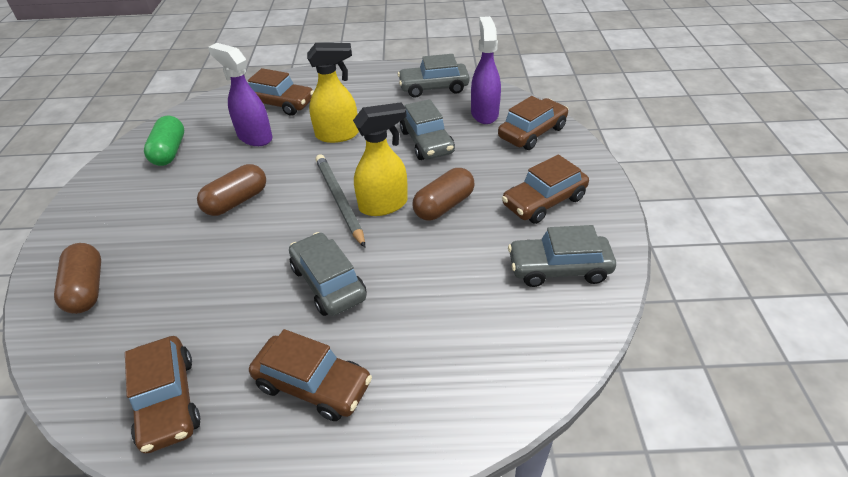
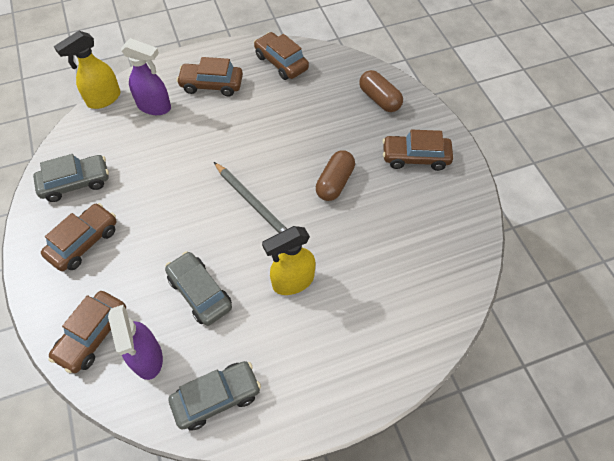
camera: 160 degrees right, 15 degrees up
green capsule [144,116,184,166] -> none
purple spray bottle [208,43,273,146] -> purple spray bottle moved to [121,38,171,115]
brown car [248,68,314,116] -> brown car moved to [383,130,453,171]
grey car [289,232,367,316] -> none
yellow spray bottle [353,102,408,216] -> yellow spray bottle moved to [54,31,121,109]
brown capsule [413,168,475,221] -> none

